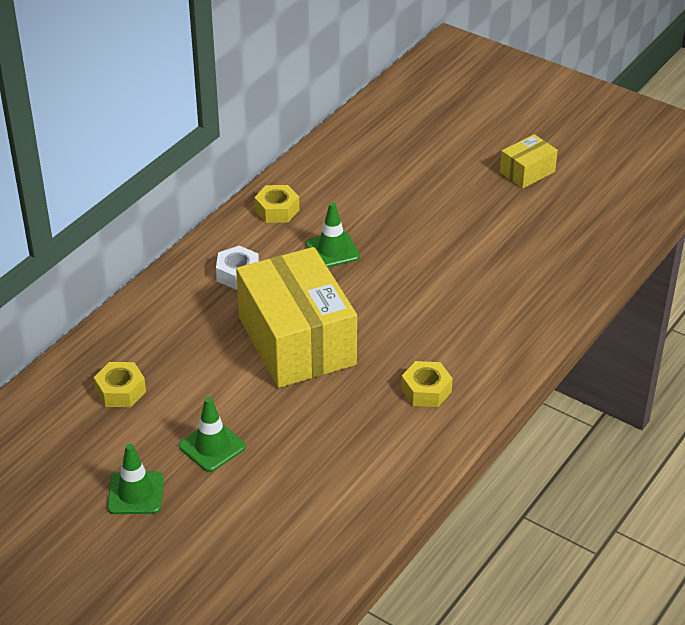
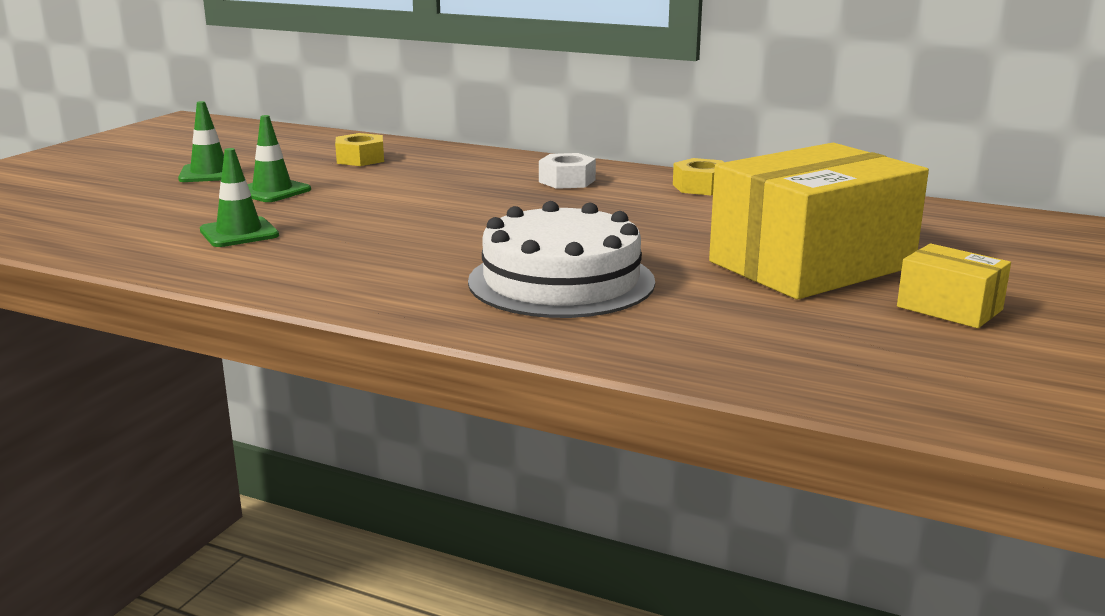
camera: 80 degrees right, 20 degrees down
yellow box [236,247,357,388] -> yellow box moved to [709,143,929,299]
green traffic cone [306,203,360,268] -> green traffic cone moved to [200,148,279,247]
yellow nut [401,361,453,407] -> none
none -> white cake [468,201,655,318]

